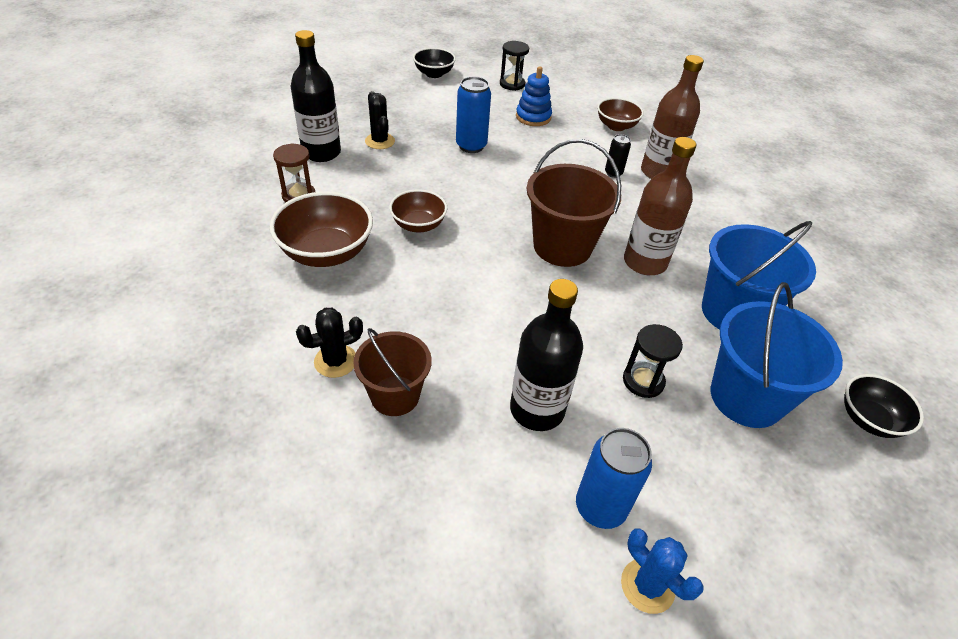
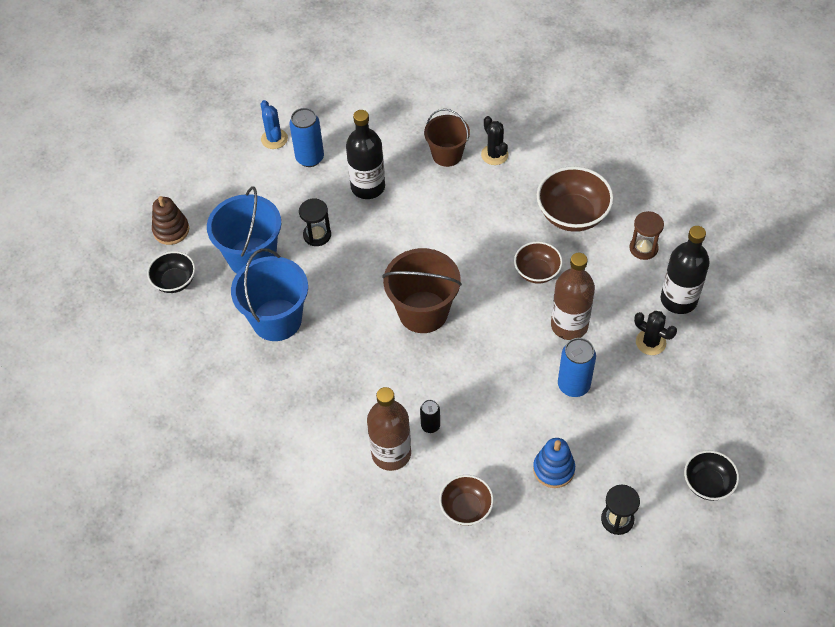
camera: 155 degrees right, 10 degrees up
black cactus [296,308,363,378] -> black cactus turned 60 degrees counterclockwise [481,116,509,165]
blue cactus [621,529,704,614] -> blue cactus turned 45 degrees clockwise [261,100,288,149]
brown bottle [624,137,696,275] -> brown bottle moved to [551,253,595,340]
none -> brown stacking toy [152,196,189,245]

